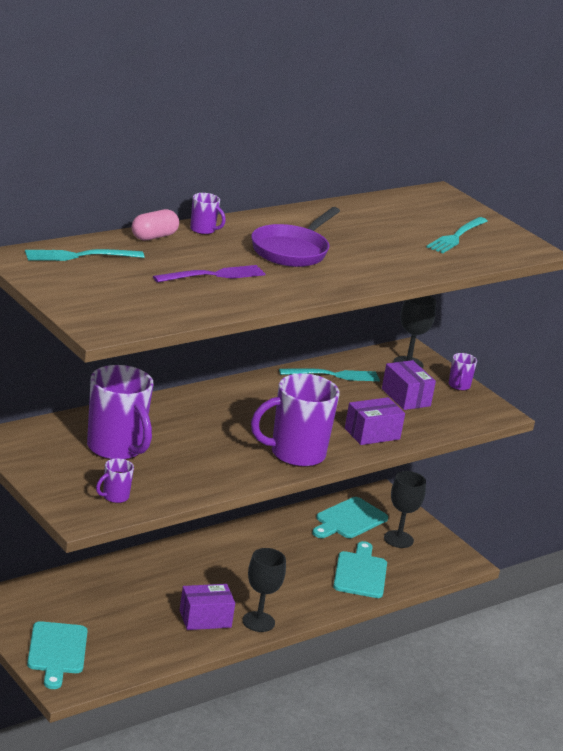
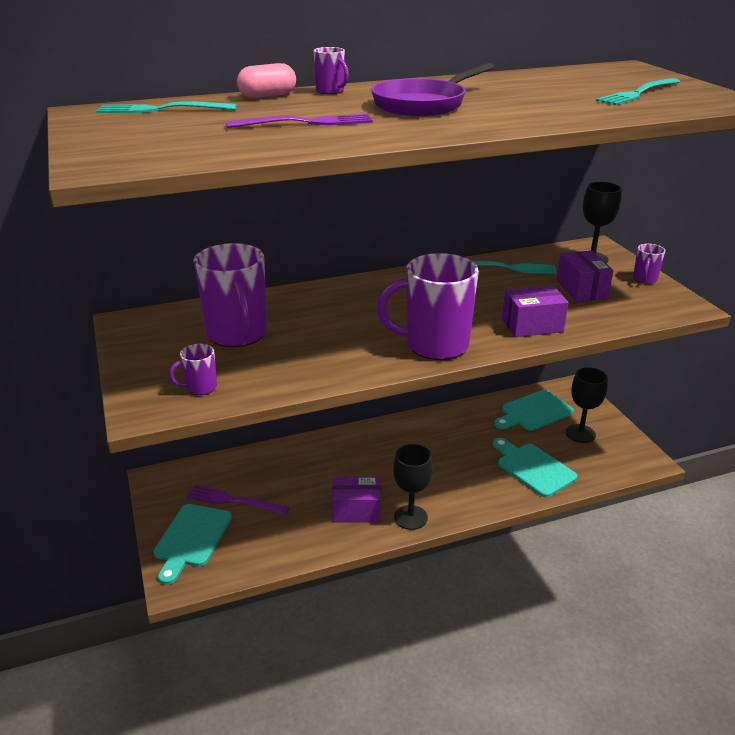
camera: 20 degrees right, 5 degrees up
turquoise cutting board [333,541,387,598] -> turquoise cutting board turned 60 degrees counterclockwise [493,438,578,497]
none -> purple fork [186,485,290,515]

